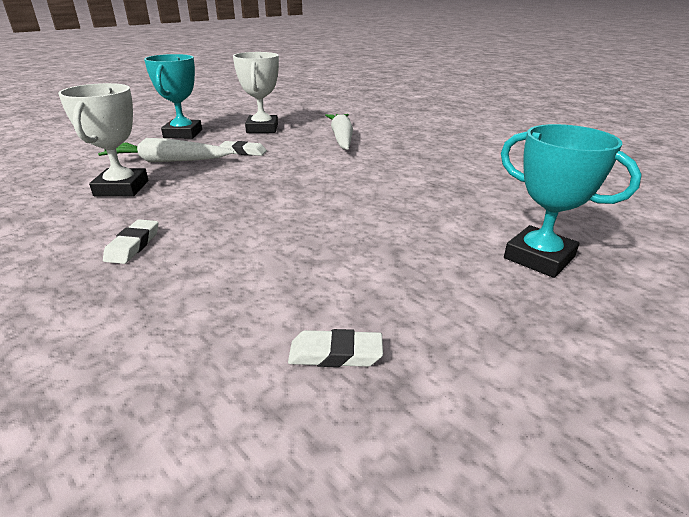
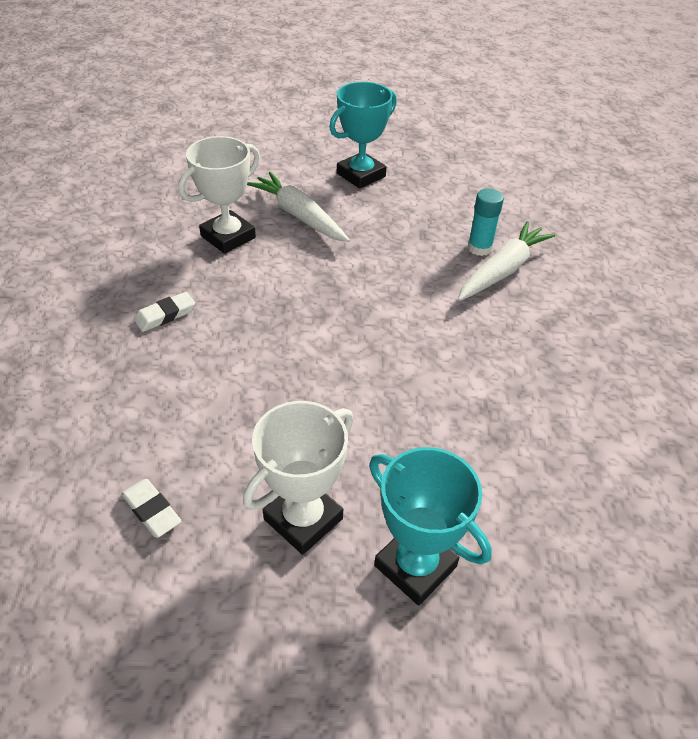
camera: 45 degrees right, 15 degrees up
white eraser [220,141,267,156] -> none
white trophy [233,52,279,133] -> white trophy moved to [243,401,354,555]
turquoise trophy [501,124,642,278] -> turquoise trophy turned 45 degrees counterclockwise [369,447,492,605]
none -> turquoise glue stick [468,188,504,256]

